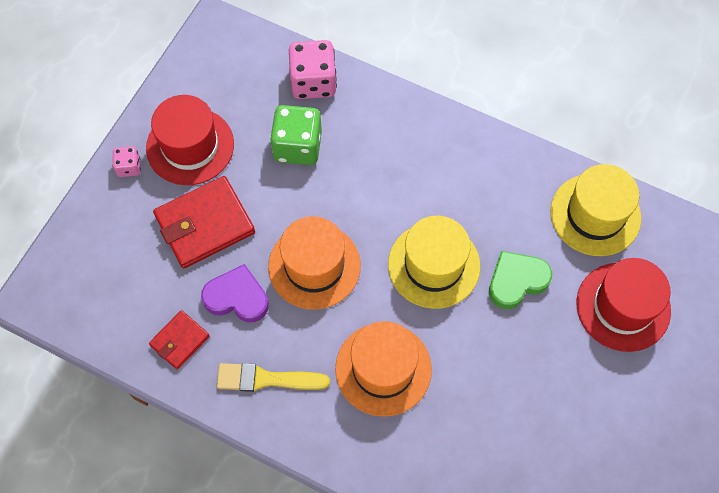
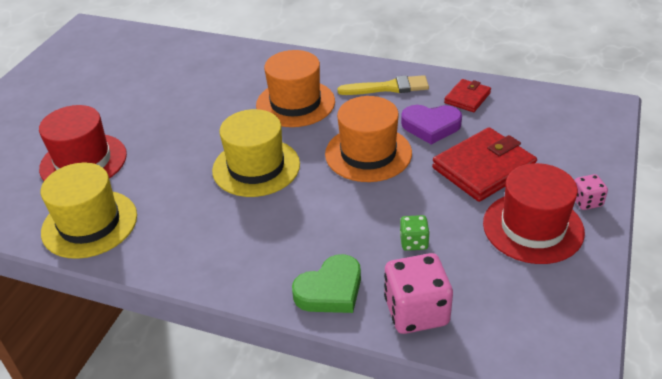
camera: 175 degrees right, 25 degrees down
green dice [270,105,322,165] -> green dice [400,215,430,251], size x0.52
green heart [489,251,552,309] -> green heart moved to [292,254,361,313]

